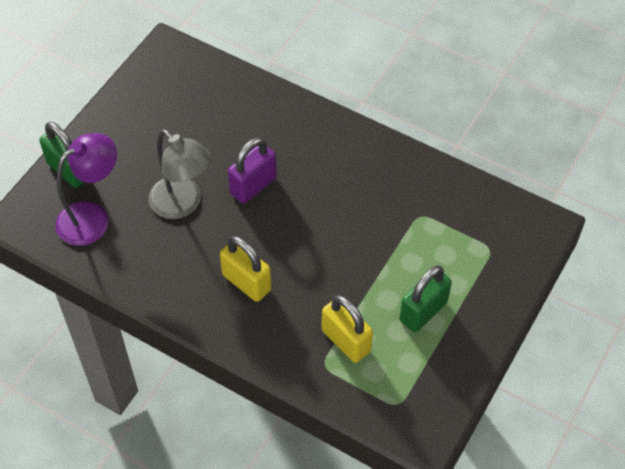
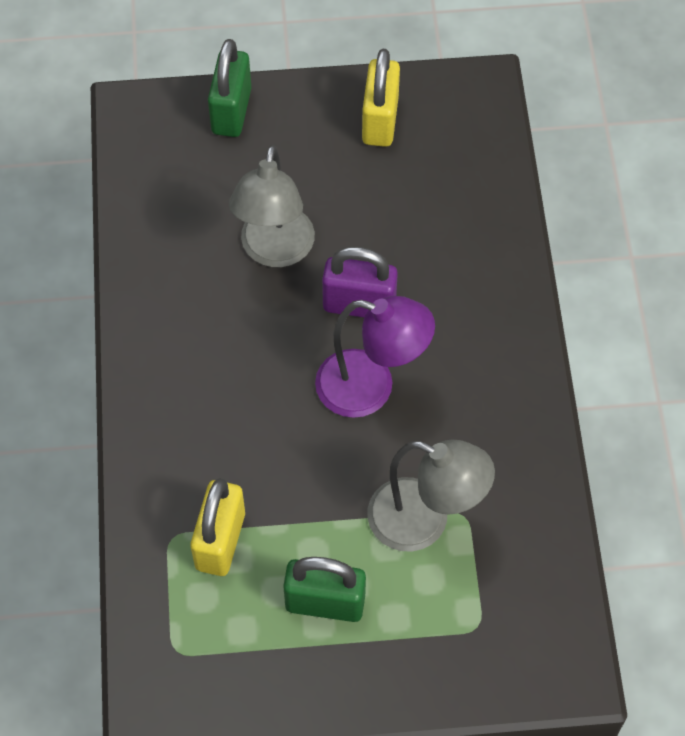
camera: 55 degrees right, 5 degrees up
purple lamp [55,133,117,246] -> purple lamp moved to [315,296,435,418]
yellow padlock [220,236,272,302] -> yellow padlock moved to [362,49,400,147]
none -> grey lamp [367,440,495,551]

